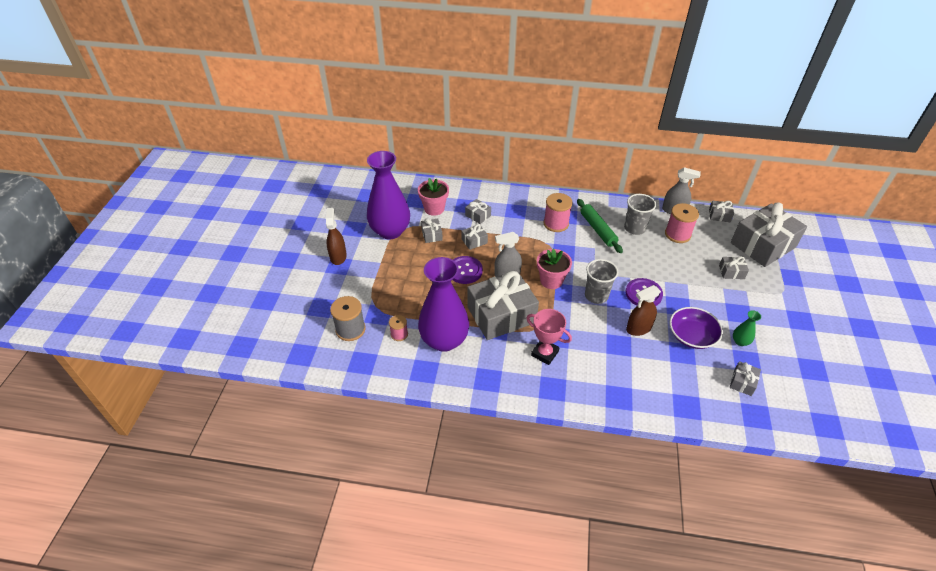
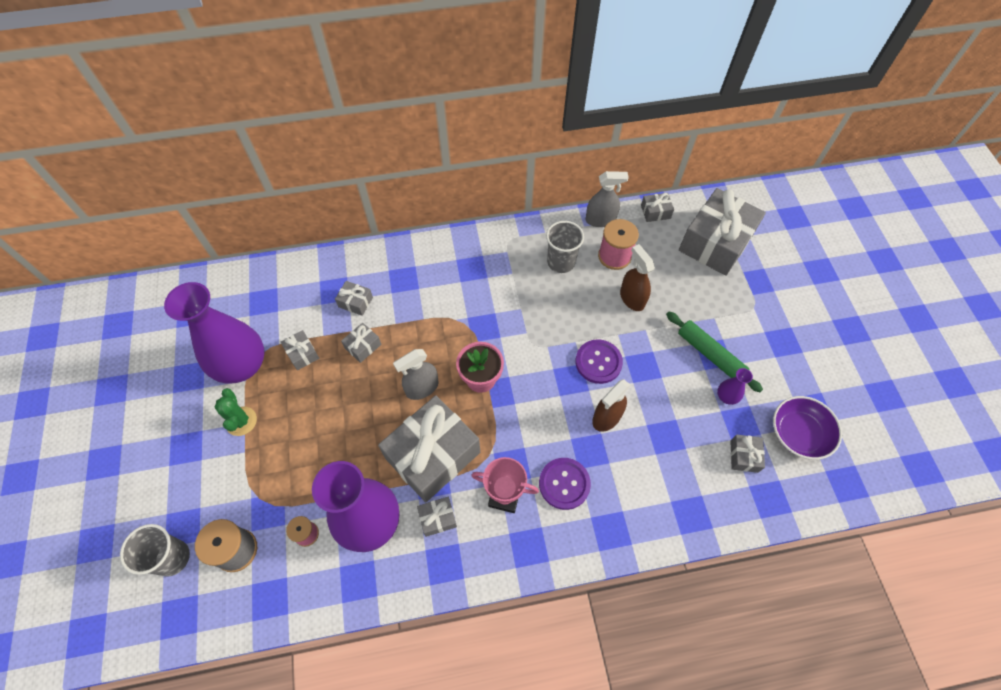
camera: 20 degrees left, 15 degrees up
brown spray bottle [326,208,347,265] -> brown spray bottle moved to [620,244,655,311]
pink flower pot [418,178,449,216] -> none
purple button [453,256,483,284] -> purple button moved to [539,458,591,510]
pink spool [543,193,573,232] -> none
green rolling pin [577,199,623,253] -> green rolling pin moved to [666,312,763,392]
grey cup [585,259,618,304] -> grey cup moved to [120,524,190,577]
purple bowl [670,307,723,349] -> purple bowl moved to [773,396,842,460]
grey gift [719,256,749,279] -> grey gift moved to [417,497,457,537]
green vase [733,310,761,346] -> purple vase [717,368,753,405]
none -> green cactus [214,388,257,436]

